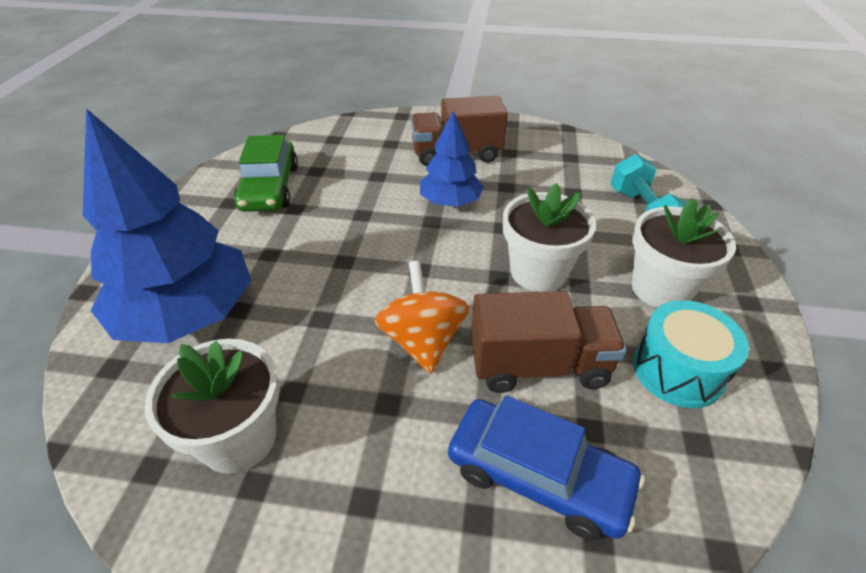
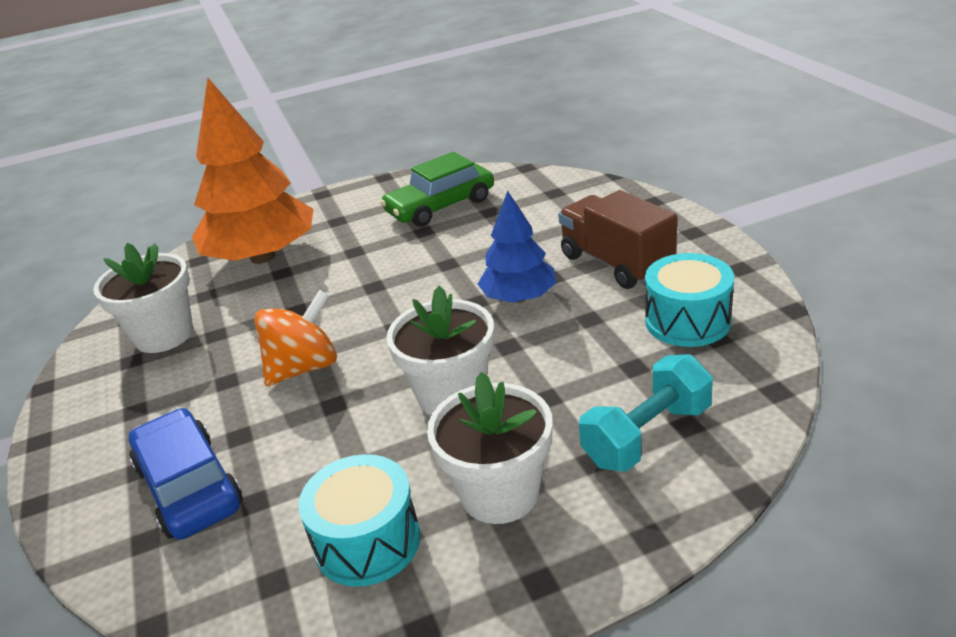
camera: 65 degrees right, 10 degrees down
blue tree [83,109,251,343] -> orange tree [192,78,314,264]
blue car [448,395,645,541] -> blue car turned 150 degrees clockwise [129,408,243,540]
brown truck [471,291,627,393] -> none
none -> turquoise drum [645,253,734,347]

